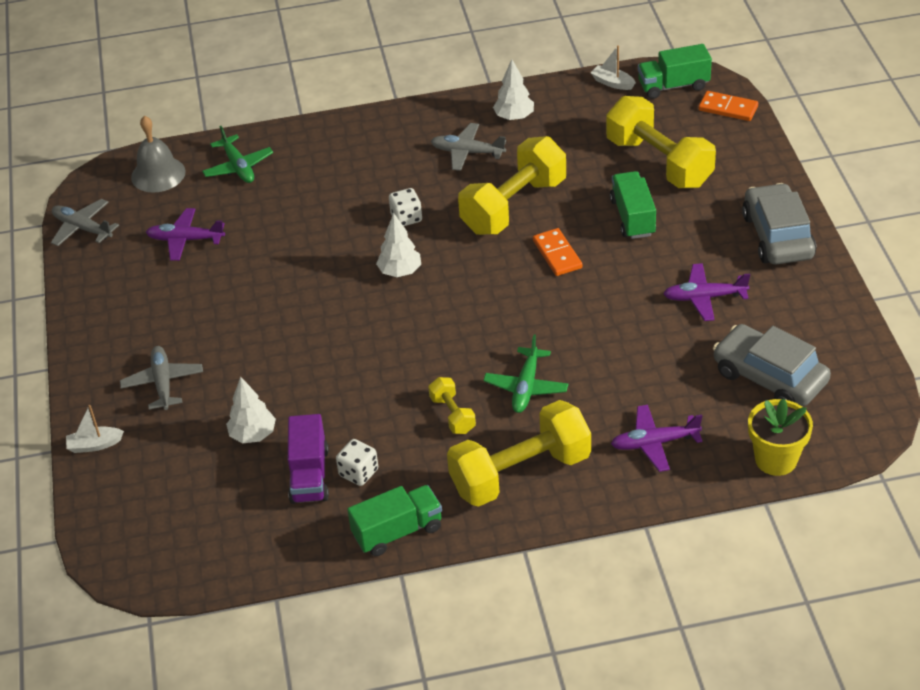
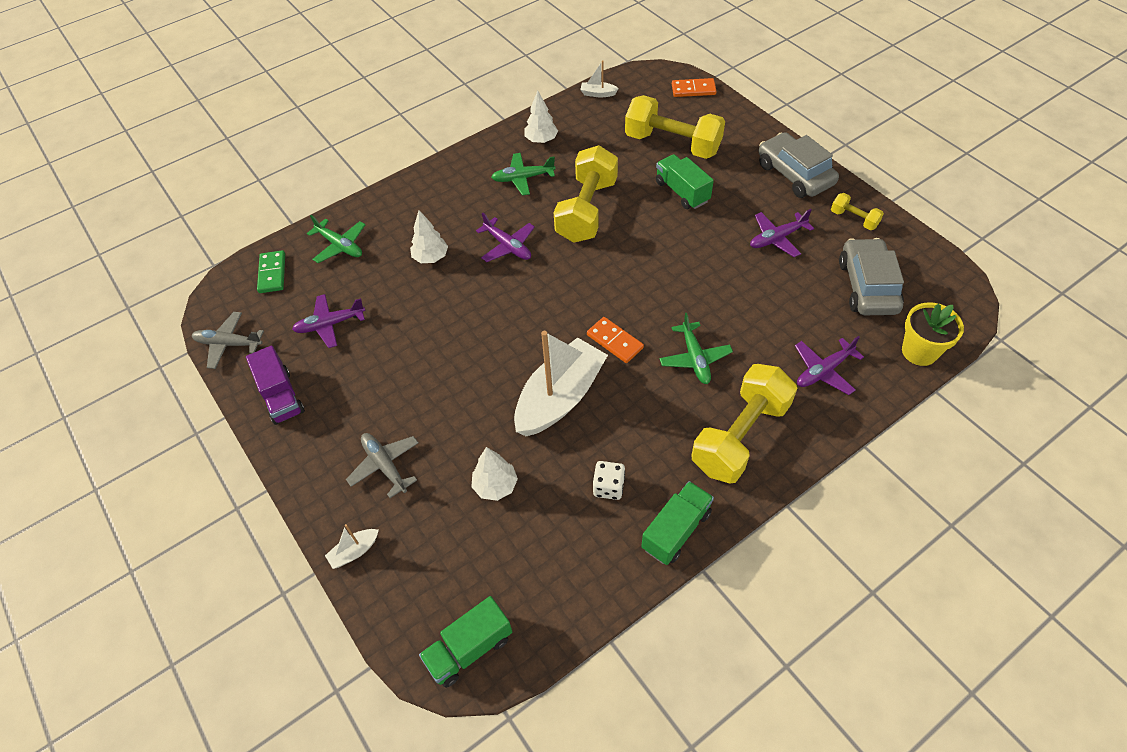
camera: 25 degrees left, 10 degrees up
grey bell [131,116,186,193] -> green domino [257,250,285,293]
purple truck [288,414,329,504] -> purple truck moved to [246,346,305,425]
white tree [376,213,421,277] -> white tree moved to [410,210,448,263]
white dice [389,188,422,226] -> purple plane [476,212,535,262]
yellow dumbbell [428,377,476,434] -> yellow dumbbell moved to [831,193,884,230]
grey plane [431,123,506,171] -> green plane [491,153,555,196]
orange domino [533,228,582,276] -> orange domino moved to [587,317,644,363]
green truck [638,44,712,99] -> green truck moved to [419,596,512,688]
grey car [713,324,831,406] -> grey car turned 75 degrees clockwise [839,238,904,315]
none -> white boat [514,331,608,436]

